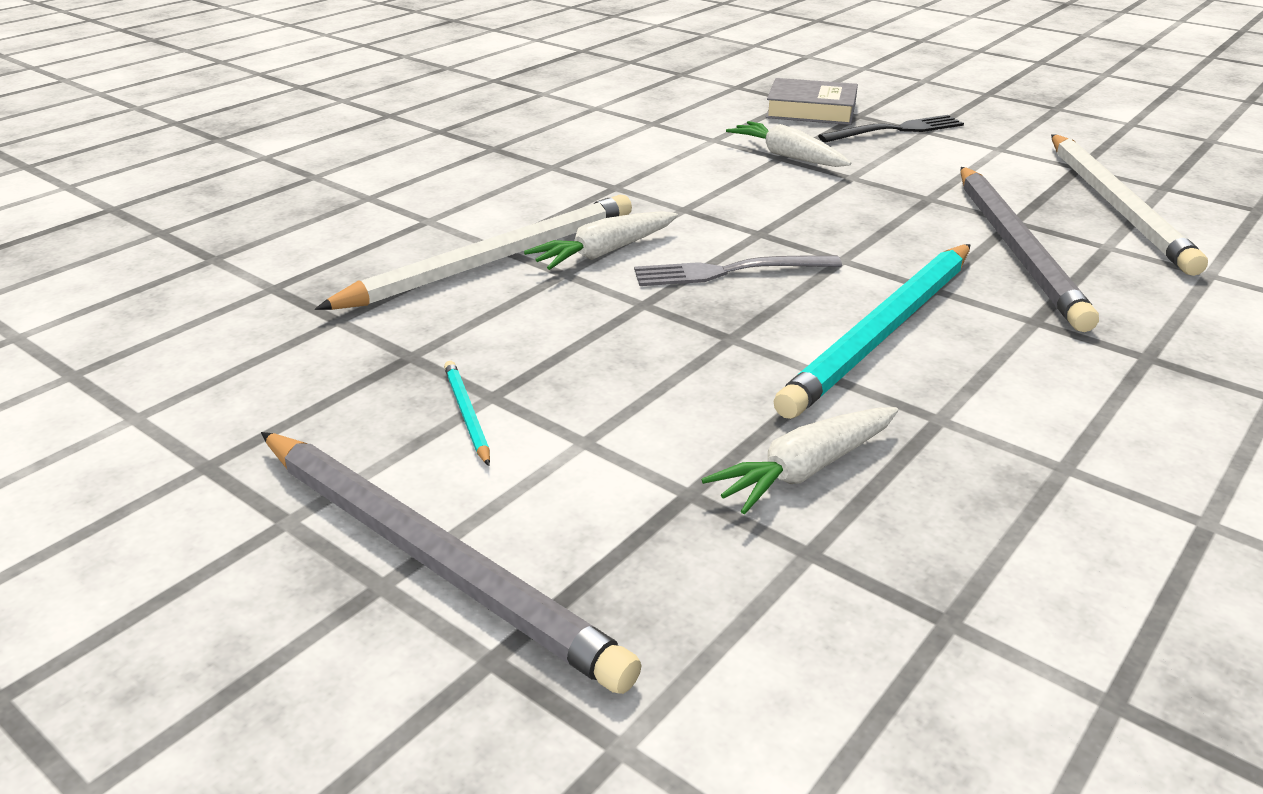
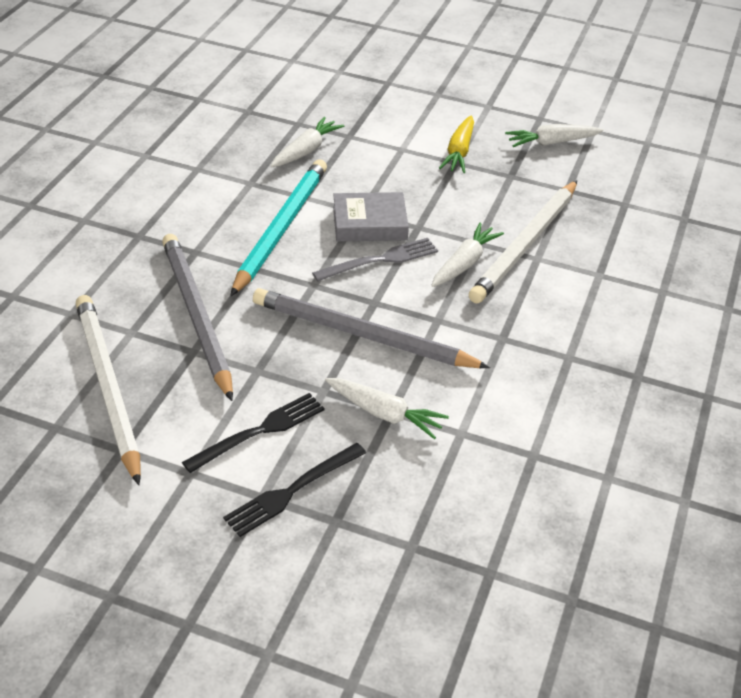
camera: 160 degrees right, 10 degrees up
grey pencil [261,432,642,694] -> grey pencil moved to [253,288,490,368]
turquoise pencil [444,361,490,466] -> yellow carrot [439,115,474,173]
grey book [766,78,858,125] -> grey book moved to [333,192,409,242]
none -> black fork [182,393,325,473]
none -> white carrot [505,124,603,147]

